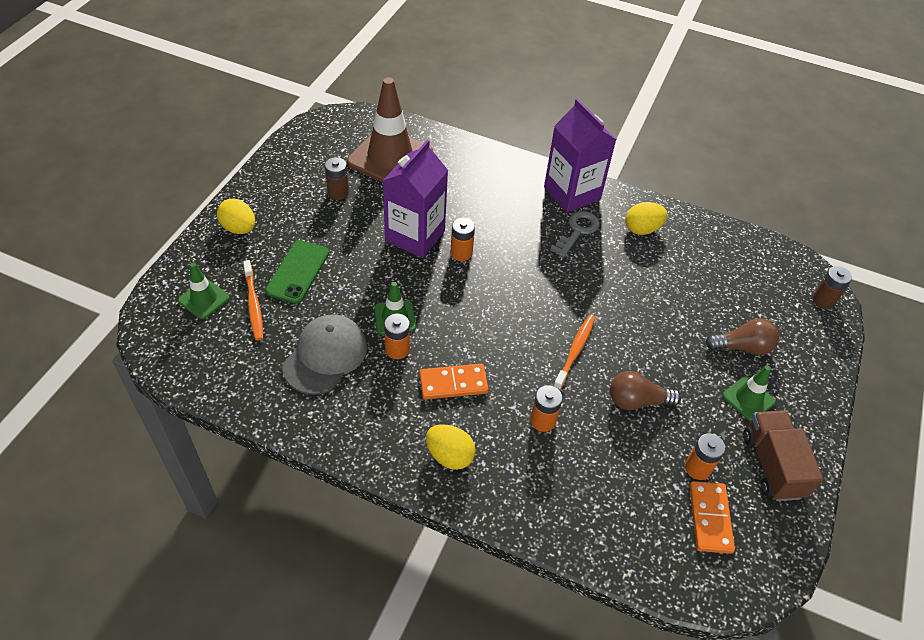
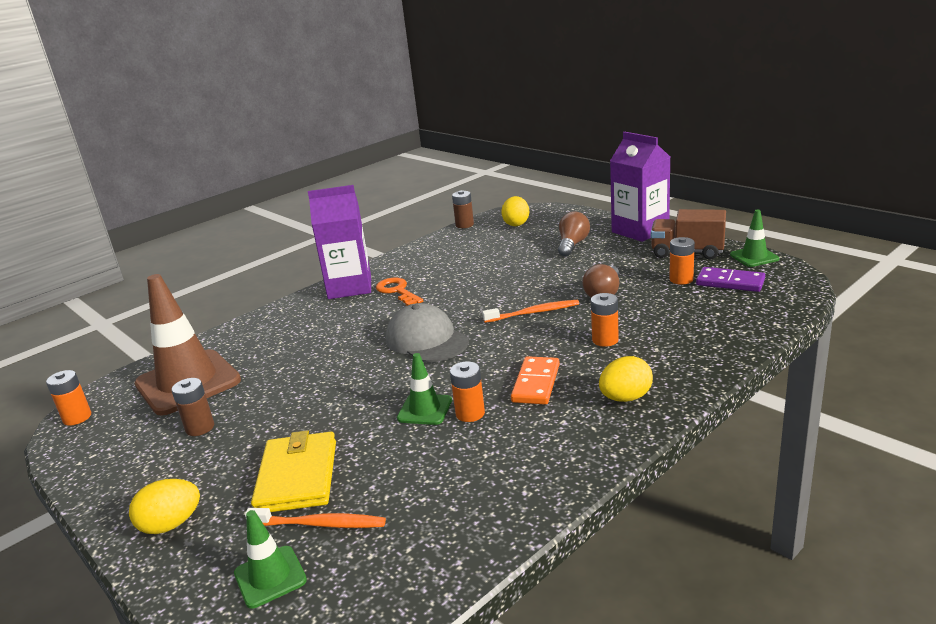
camera: 60 degrees left, 25 degrees down
green phone [265,240,329,304] -> yellow wallet [251,430,336,512]
grey cap [282,314,367,395] -> grey cap moved to [386,303,469,362]
purple carton [383,140,448,258] -> purple carton moved to [610,132,670,242]
orange battery [450,218,475,261] -> orange battery moved to [46,370,91,425]
grey key [550,211,600,257] -> orange key [376,278,423,306]
orange toothbrush [554,315,595,390] -> orange toothbrush turned 120 degrees clockwise [482,300,579,323]
yellow egg [625,202,667,235] -> yellow egg moved to [501,196,529,226]
orange domino [689,481,735,554] -> purple domino [696,267,765,292]
green traffic cone [722,365,776,421] -> green traffic cone moved to [730,210,779,267]
brown battery [813,266,852,309] -> brown battery moved to [452,190,474,228]

